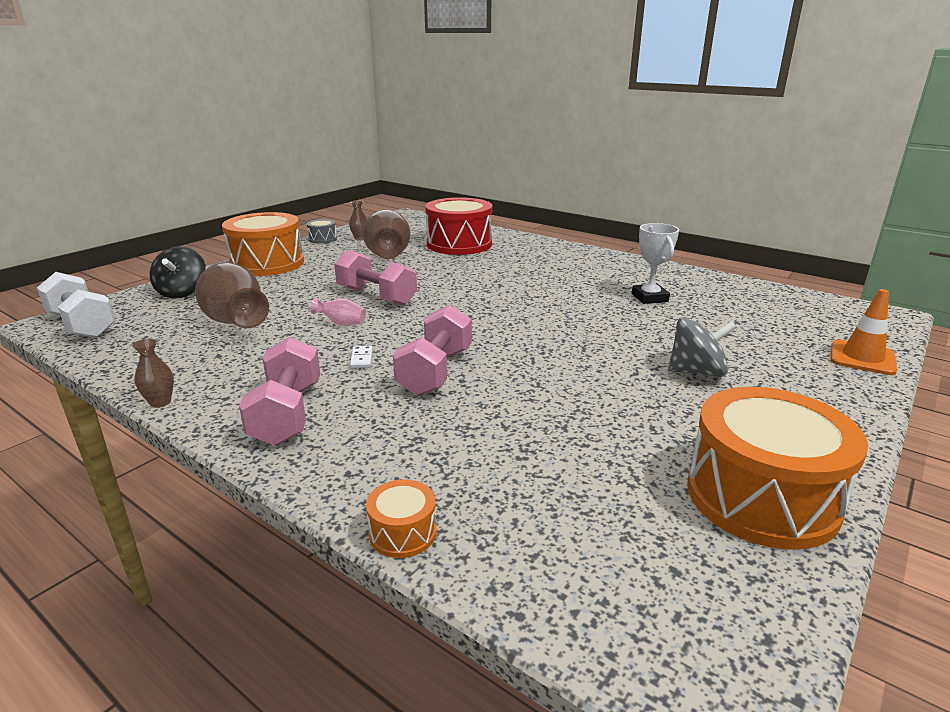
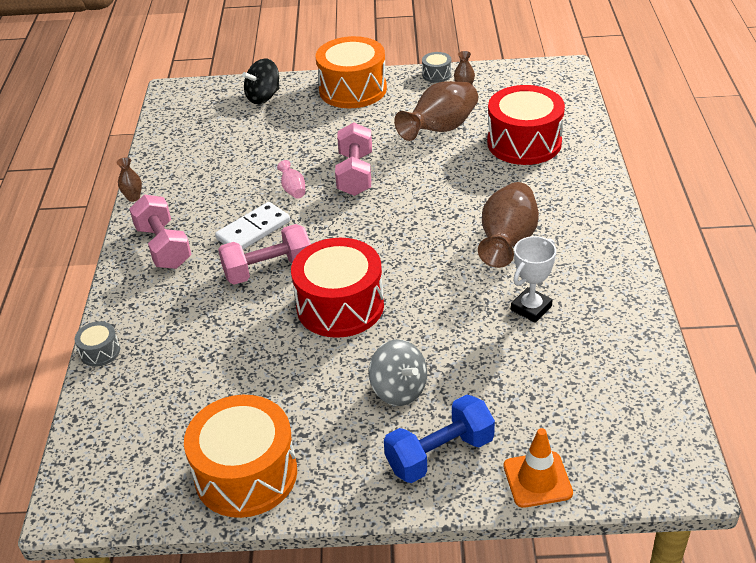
camera: 55 degrees right, 15 degrees up
white dumbbell [37,272,115,338] -> none
brown vase [195,262,269,328] -> brown vase moved to [478,182,539,268]
pink dumbbell [239,337,320,446] -> pink dumbbell turned 75 degrees counterclockwise [129,195,192,269]
white domino [350,346,373,368] -> white domino [215,202,290,250], size x2.19
orange drum [366,479,437,558] -> grey drum [75,321,120,367]
none -> red drum [291,238,384,338]
none -> blue dumbbell [384,394,495,483]

